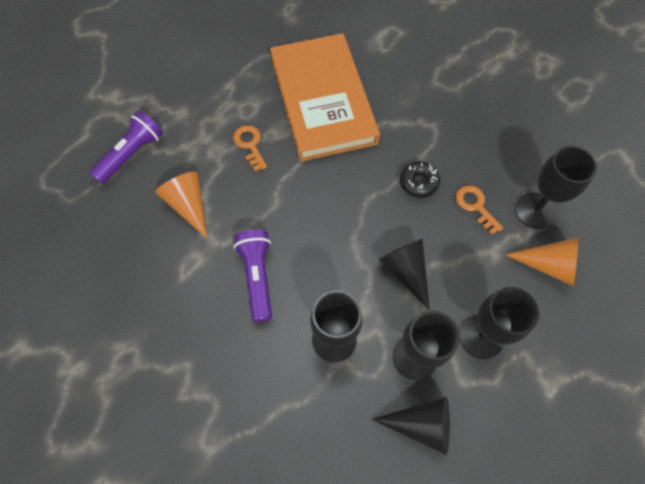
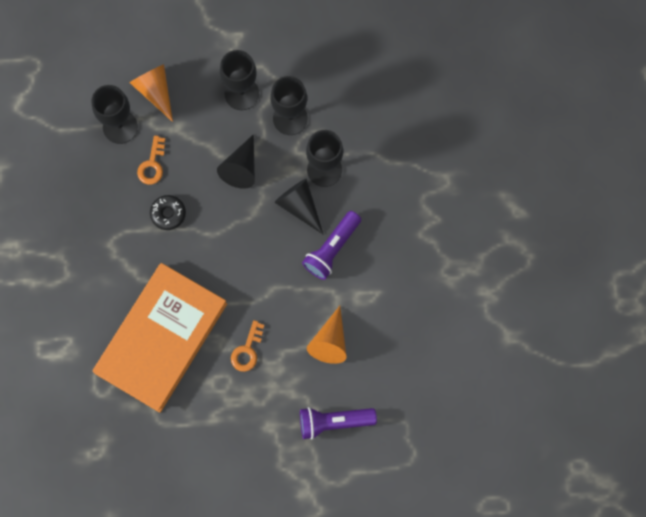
camera: 135 degrees left, 10 degrees up
black cone [371,397,450,455] -> black cone moved to [275,179,324,235]

